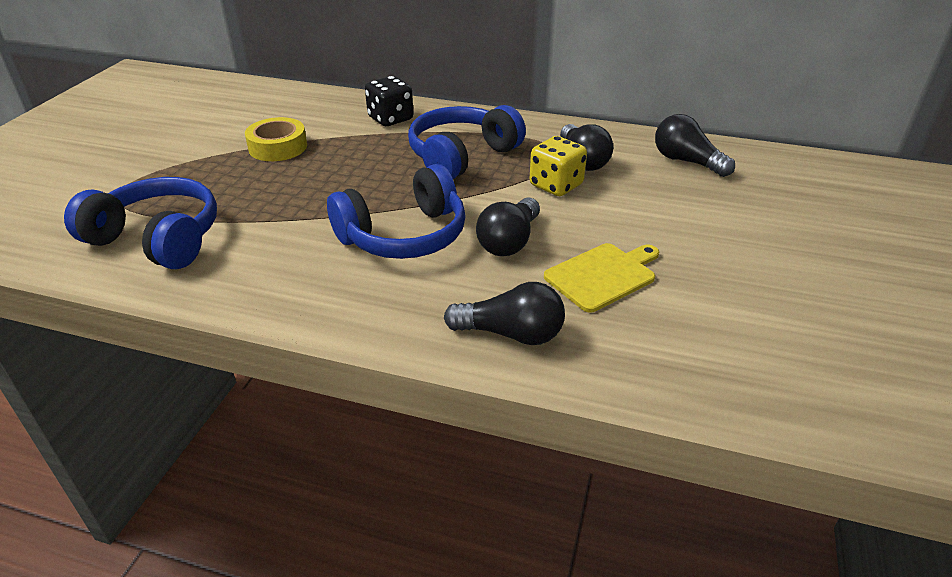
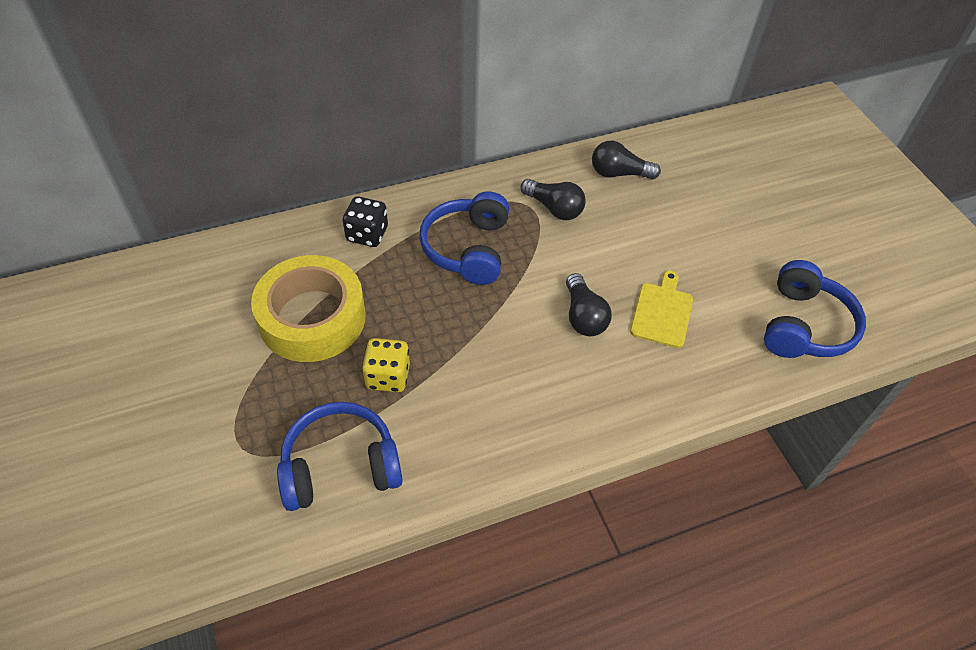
camera: 40 degrees left, 15 degrees up
yellow tape [245,117,307,161] -> yellow tape [251,255,366,362], size x1.88
blue headphones [327,164,466,259] -> blue headphones moved to [764,260,866,358]
black light bulb [444,282,565,345] -> none
yellow dice [529,136,587,196] -> yellow dice moved to [362,338,410,392]

